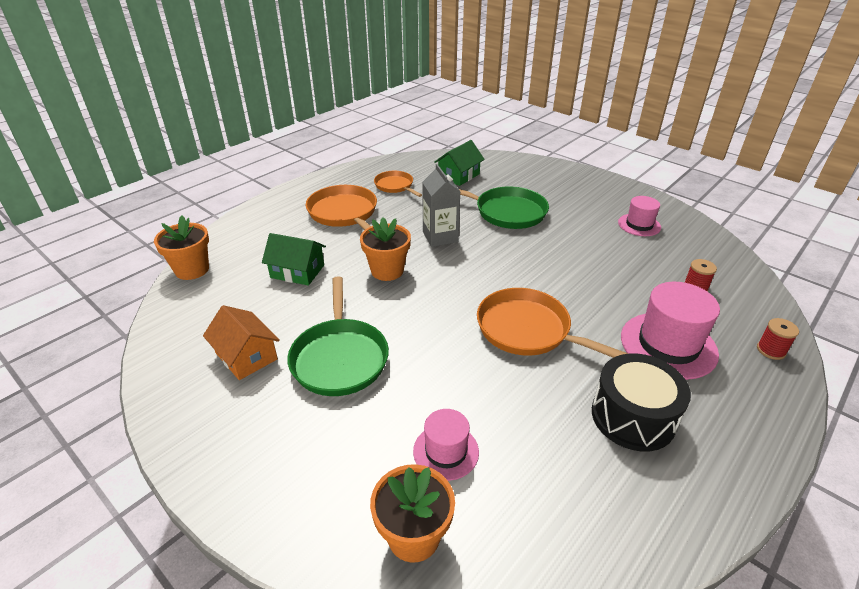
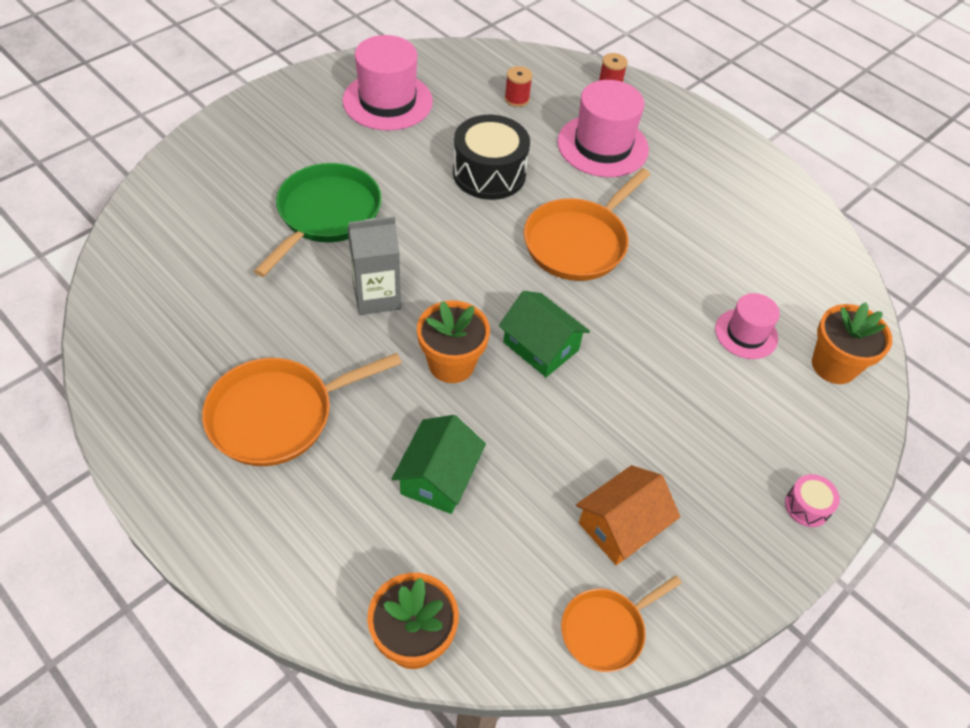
camera: 90 degrees left, 15 degrees up
green pan [287,276,389,396] -> none
orange pan [374,171,422,197] -> orange pan moved to [561,575,682,672]
green house [435,140,485,186] -> green house moved to [499,291,590,377]
black drum [592,354,691,451] -> black drum moved to [453,115,530,200]
pink hat [618,196,661,236] -> pink hat [342,35,433,131], size x1.71
none -> pink drum [785,474,840,527]

